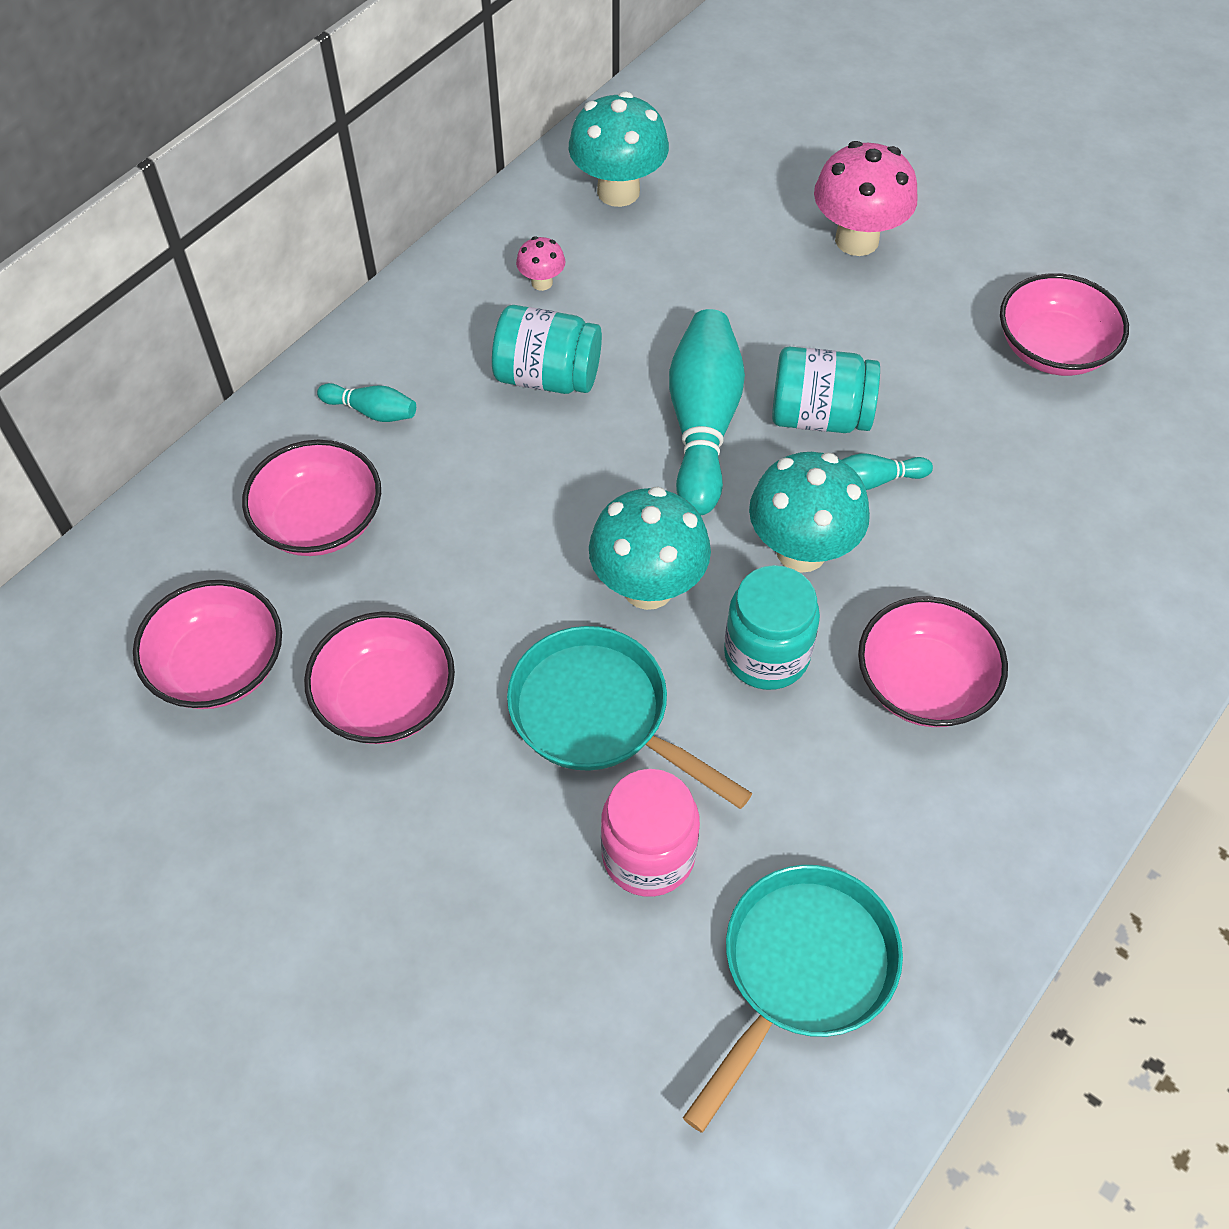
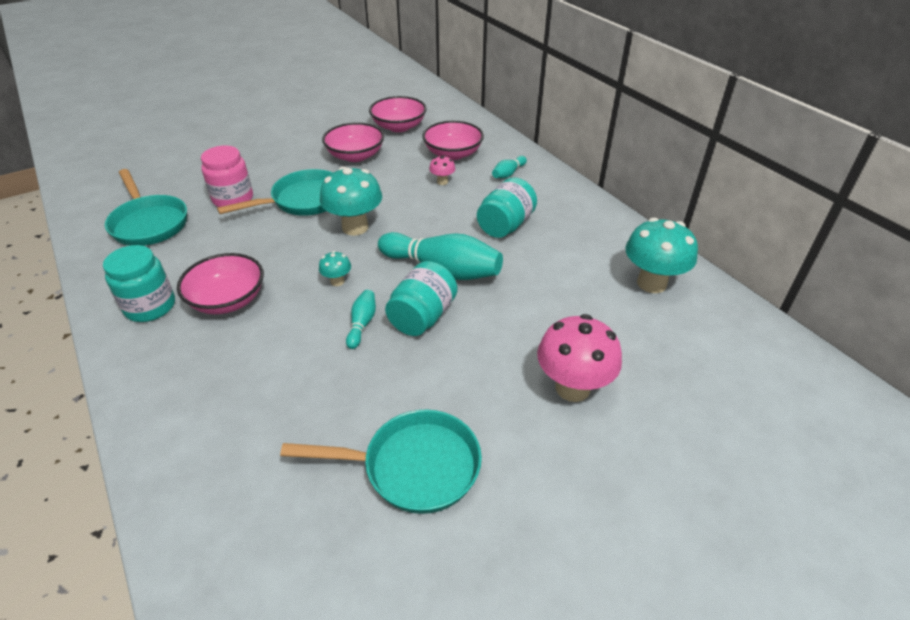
camera: 110 degrees right, 15 degrees down
pink mushroom [516,236,565,291] -> pink mushroom moved to [429,155,455,185]
turquoise jar [724,565,820,690] -> turquoise jar moved to [103,245,175,322]
turquoise mushroom [749,452,870,573] -> turquoise mushroom [319,251,351,286], size x0.48
pink bowl [1000,273,1129,376] -> turquoise pan [280,410,482,514]

